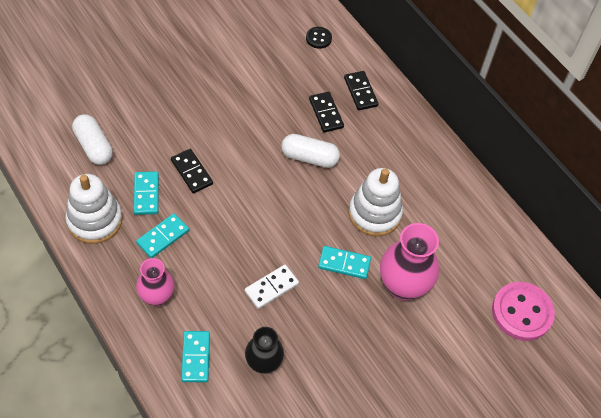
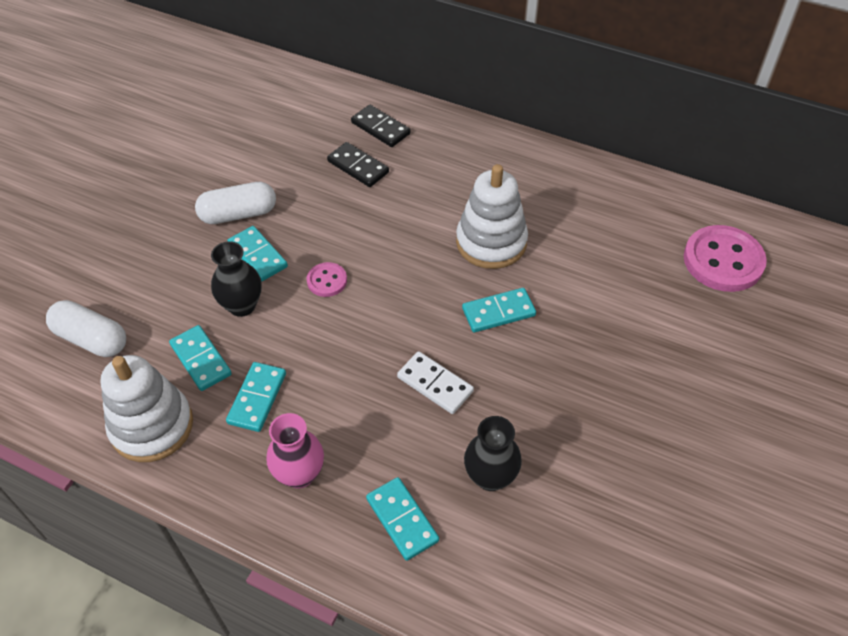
camera: 25 degrees left, 5 degrees down
black domino [171,149,213,193] -> black vase [211,241,262,317]
white domino [245,265,299,309] -> white domino turned 75 degrees counterclockwise [397,351,474,414]
white capsule [281,134,340,168] -> white capsule moved to [195,182,276,224]
black button [306,27,332,49] -> none
pink vase [380,223,439,301] -> none
none -> turquoise domino [228,226,288,281]
none -> pink button [307,262,347,297]

